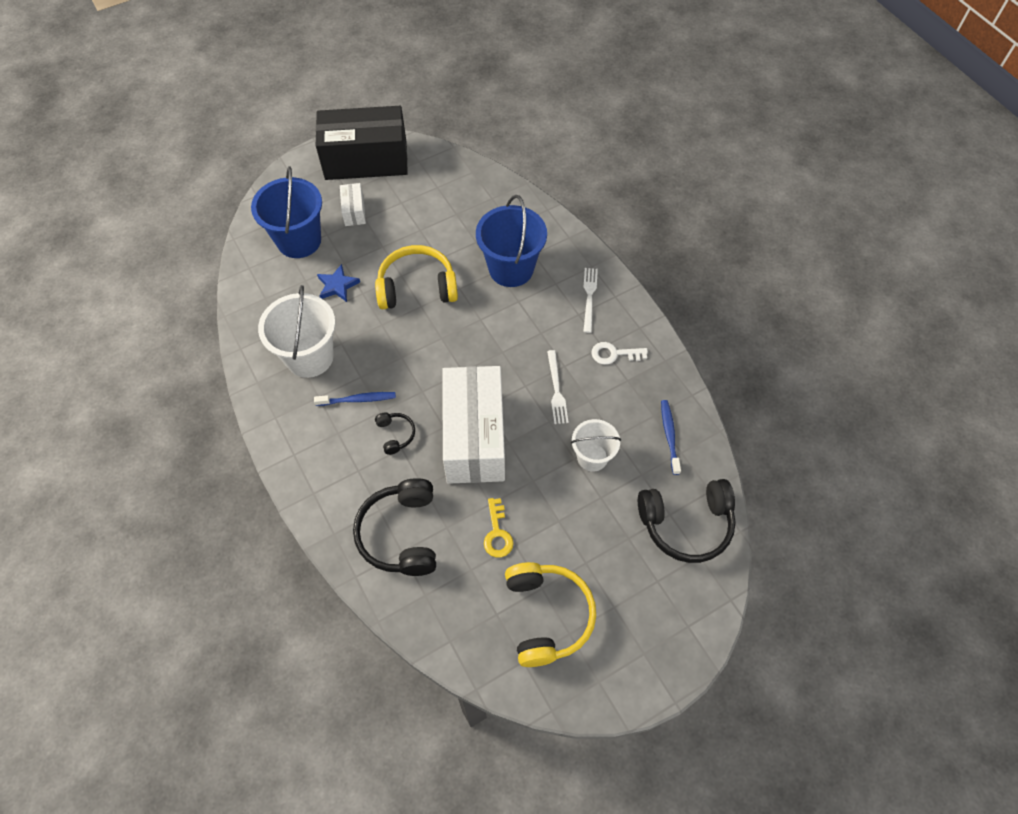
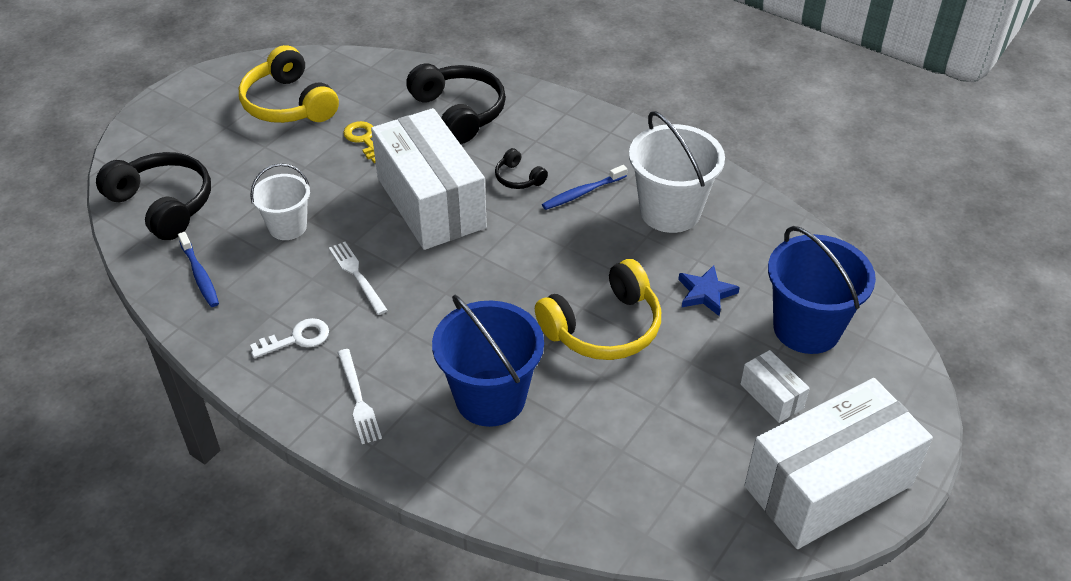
camera: 155 degrees right, 15 degrees down
black box [316,106,408,180] -> white box [744,378,933,549]
black headphones [638,479,736,563] -> black headphones turned 75 degrees clockwise [96,152,211,240]

